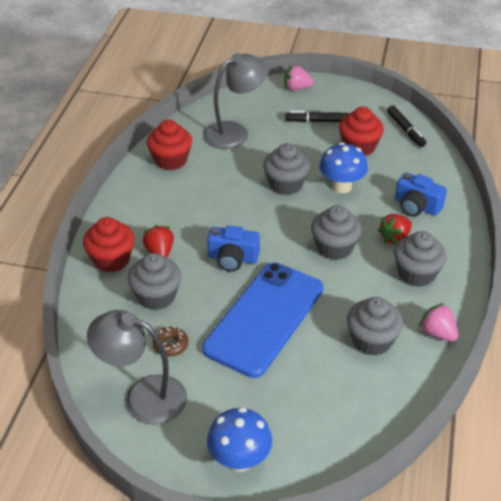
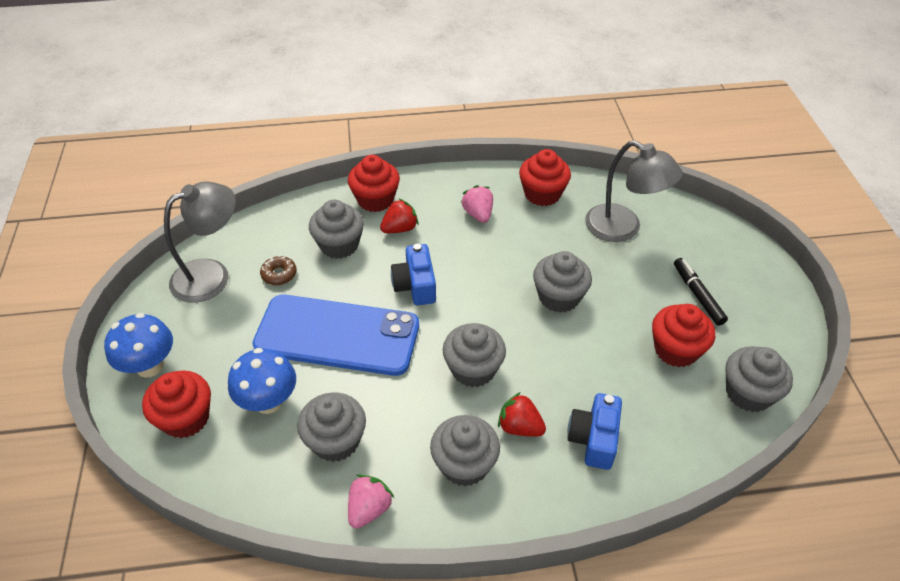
camera: 70 degrees right, 5 degrees up
grey lamp [87,310,187,425] -> grey lamp turned 60 degrees clockwise [164,181,236,303]
pink strawberry [284,65,314,91] -> pink strawberry moved to [461,185,493,223]
blue mushroom [319,142,368,193] -> blue mushroom moved to [228,348,296,414]
black marker [387,105,426,147] -> grey cupcake [725,346,793,412]
none -> red cupcake [142,371,211,438]

